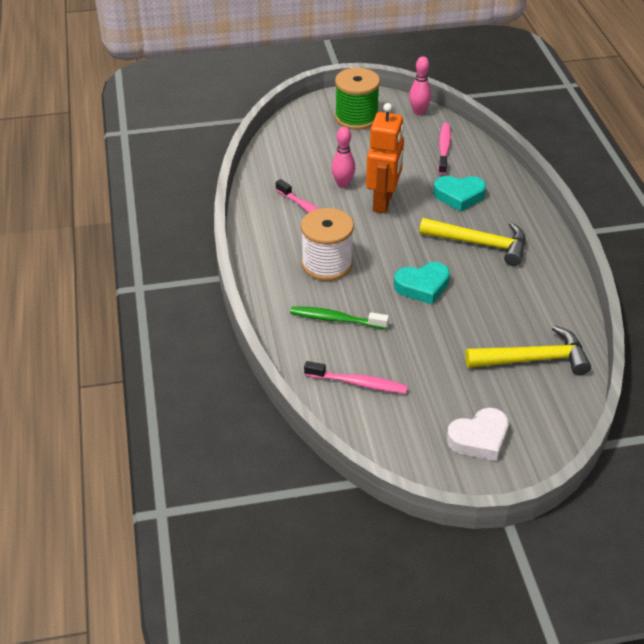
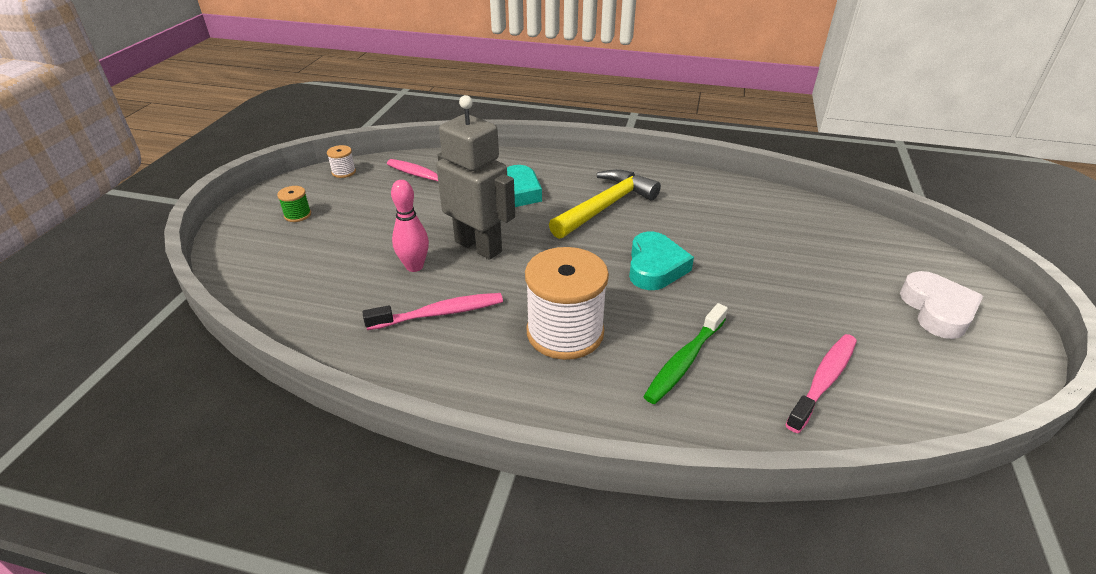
camera: 65 degrees left, 5 degrees down
green spool [335,68,380,130] -> green spool [277,186,311,222], size x0.42
orange robot [366,103,404,213] -> grey robot [436,95,515,260]
pink bowling pin [409,56,431,115] -> white spool [327,145,356,178]
yellow hammer [465,325,591,375] -> none

